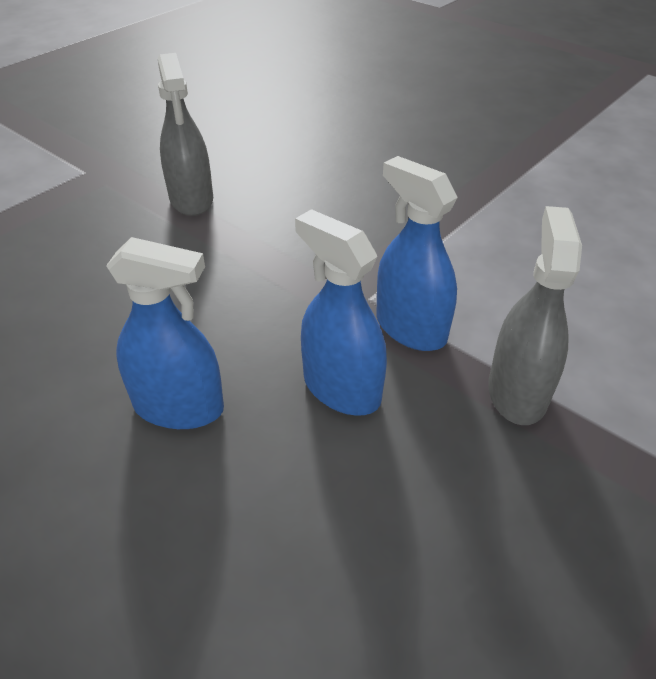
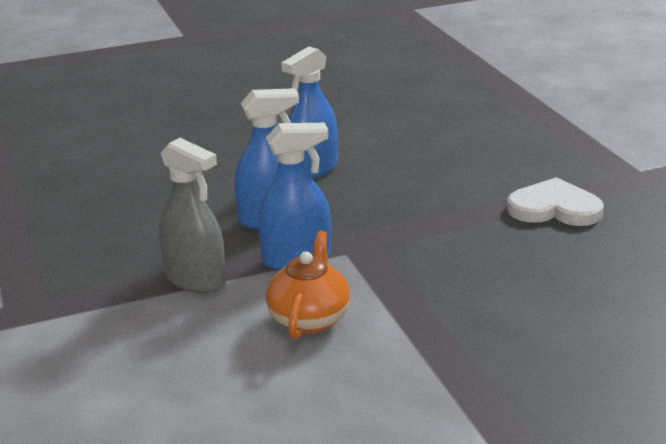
camera: 120 degrees right, 15 degrees down
grey spray bottle [158,53,213,216] -> white heart [507,177,604,226]
none -> orange teapot [266,231,350,340]

